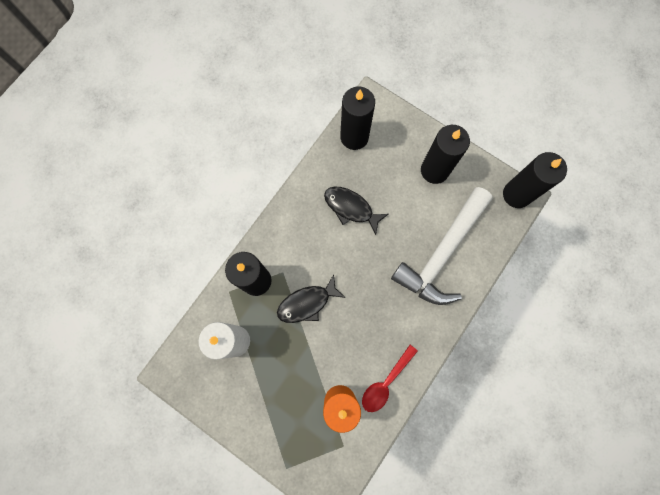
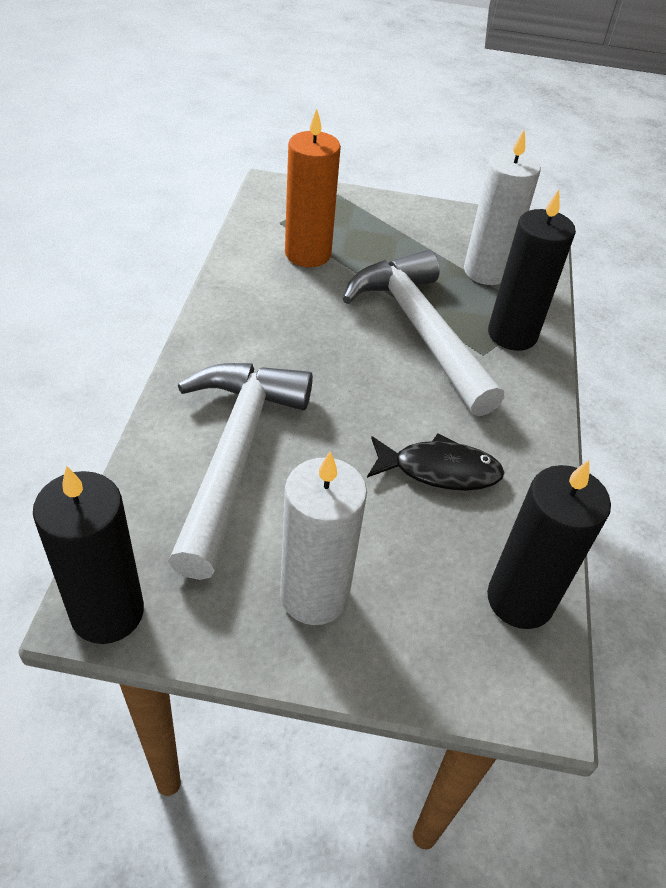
camera: 150 degrees right, 30 degrees down
black fish [277,274,346,323] -> white hammer [343,250,504,416]
red spoon [362,345,418,412] -> none
black candle [421,125,470,184] -> white candle [280,451,367,625]

